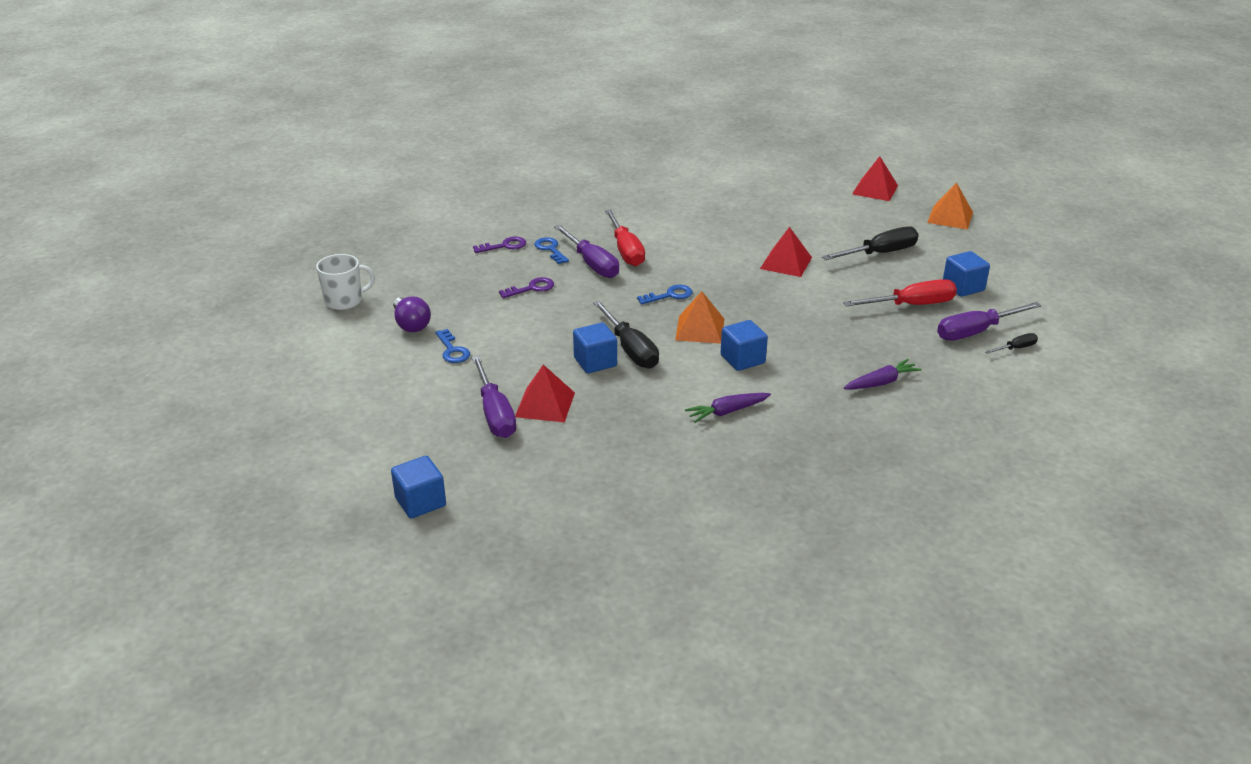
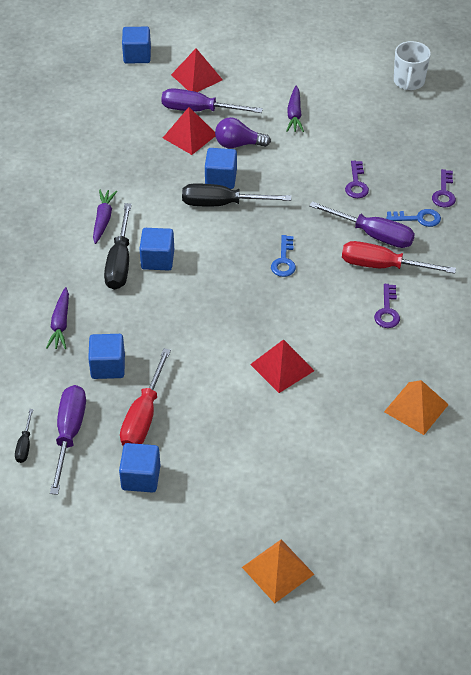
camera: 120 degrees right, 15 degrees up
purple light bulb [393,296,431,332] -> purple light bulb moved to [215,117,271,148]
blue key [435,329,470,363] -> purple carrot [286,86,304,132]
purple screwdriver [554,225,619,278] -> purple screwdriver turned 150 degrees counterclockwise [309,201,415,248]
orange pyramid [675,291,724,344] -> orange pyramid moved to [384,380,449,435]
black screwdriver [822,226,919,260] -> black screwdriver moved to [104,203,132,290]
red pyramid [852,156,898,201] -> red pyramid moved to [171,48,223,92]
none -> blue cube [88,334,125,379]
none -> purple key [374,284,400,328]

